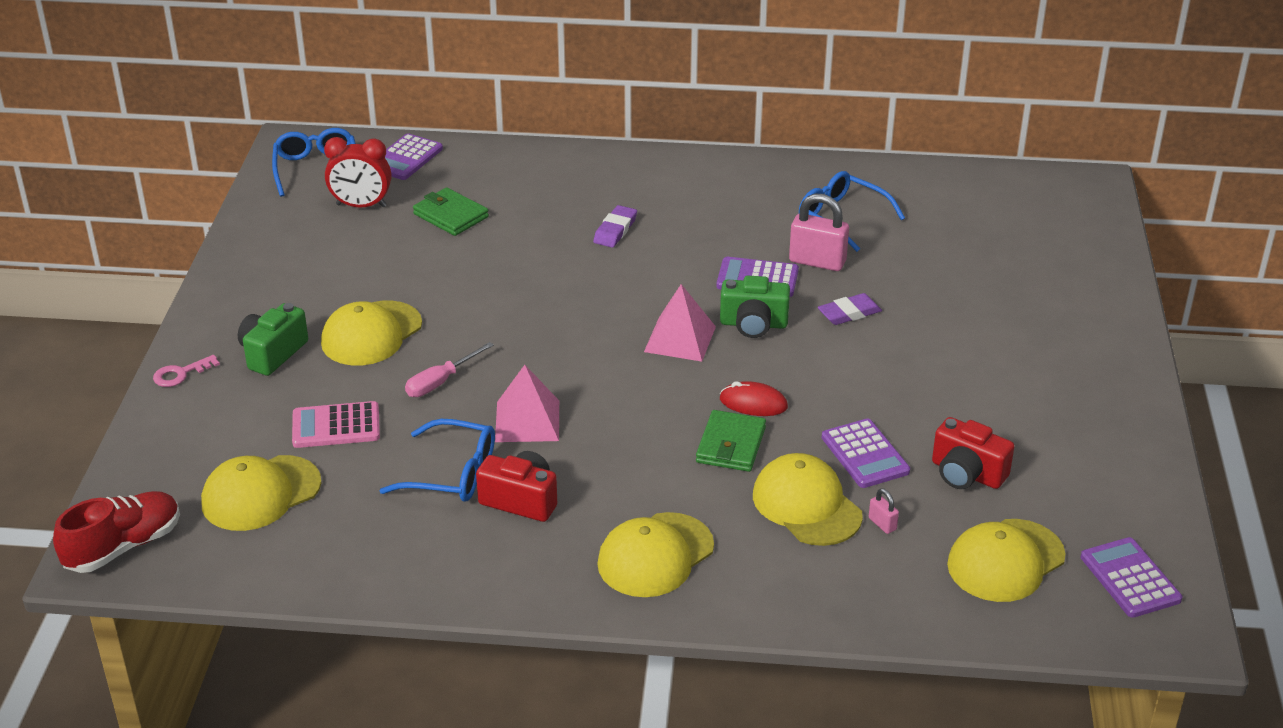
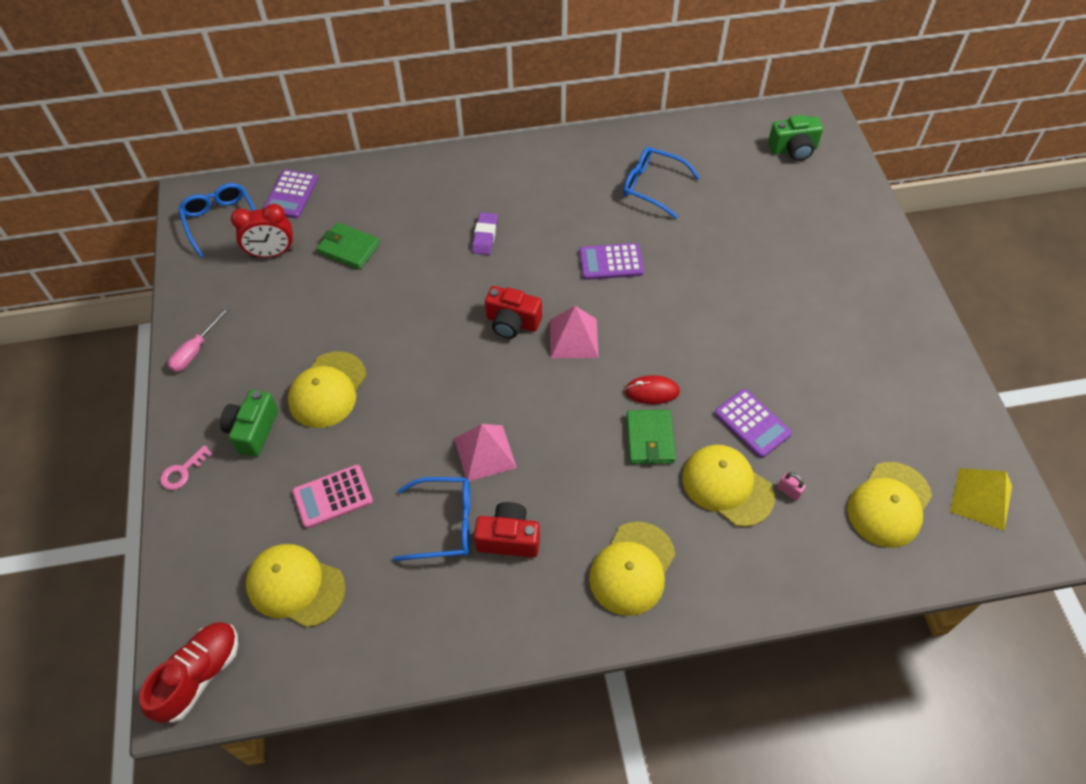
camera: 15 degrees left, 20 degrees up
yellow cap [201,455,321,531] -> yellow cap turned 75 degrees clockwise [246,544,346,627]
pink screwdriver [405,342,494,397] -> pink screwdriver moved to [168,307,229,372]
green camera [720,276,790,338] -> green camera moved to [768,115,823,161]
pink padlock [789,194,849,271] -> none
purple eraser [818,293,882,325] -> none
red camera [932,417,1015,489] -> red camera moved to [485,286,542,339]
purple calculator [1081,537,1182,618] -> yellow pyramid [950,468,1012,531]

